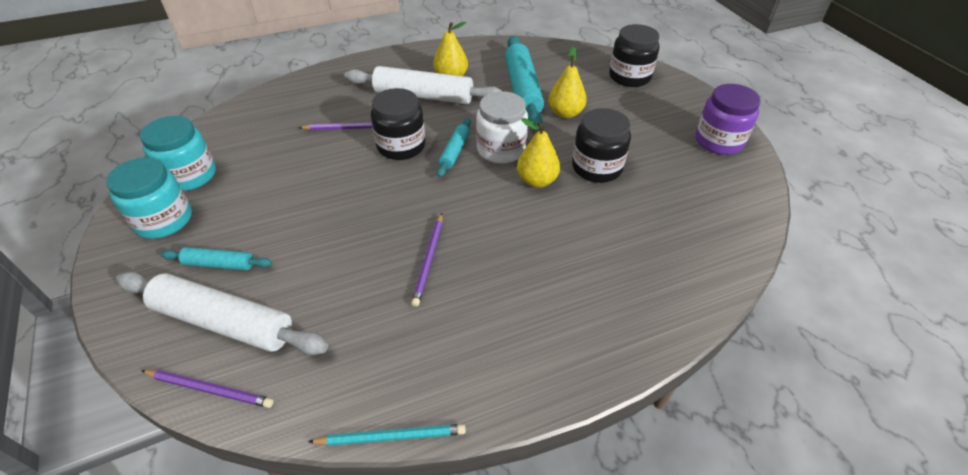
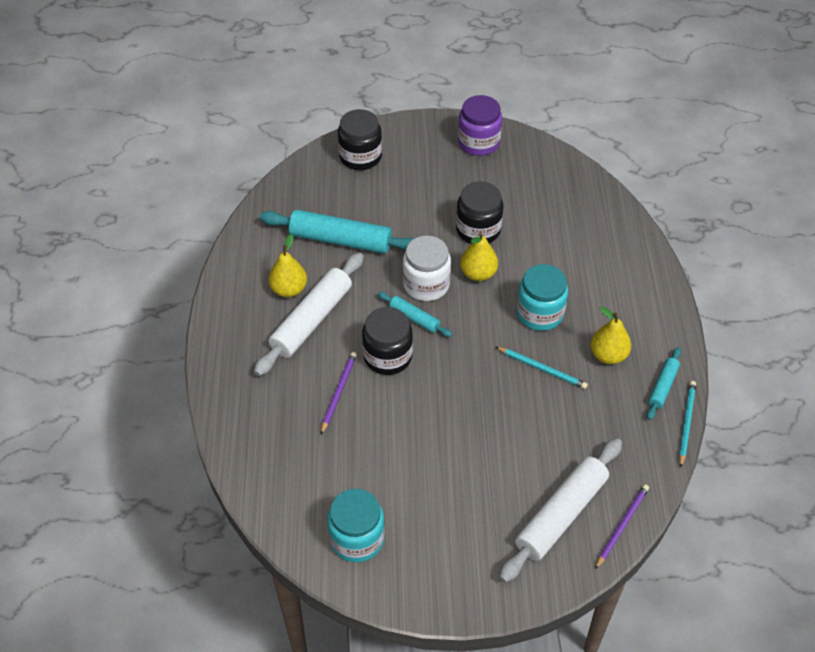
camera: 70 degrees left, 5 degrees up
turquoise jar [106,158,192,239] -> turquoise jar moved to [517,264,568,331]
turquoise rolling pin [161,247,272,270] -> turquoise rolling pin moved to [647,347,681,420]
purple pencil [411,213,443,307] -> turquoise pencil [496,347,588,389]
yellow pear [548,47,587,118] -> yellow pear moved to [591,307,631,364]

